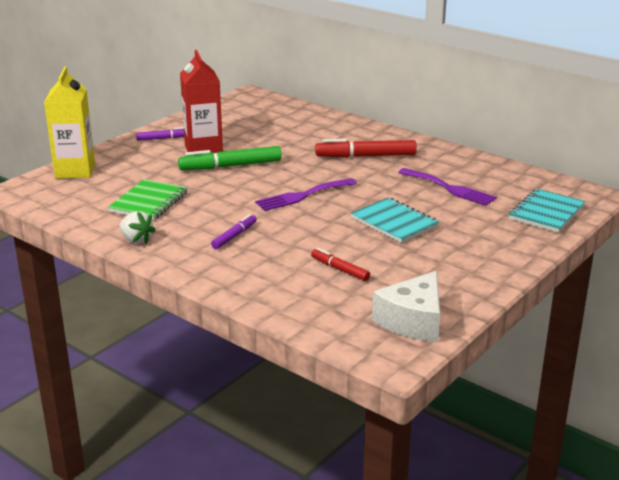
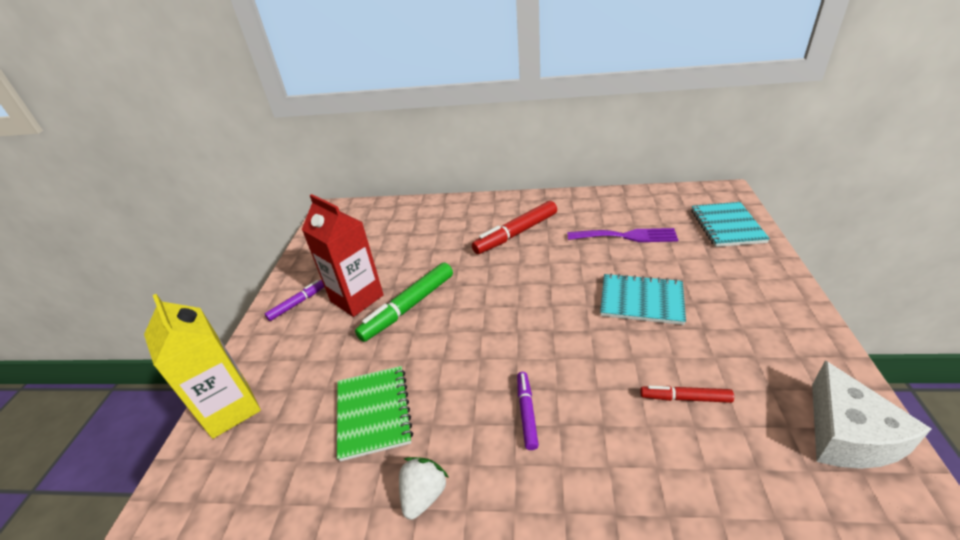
camera: 30 degrees left, 10 degrees up
white strawberry [119,211,156,244] -> white strawberry turned 75 degrees counterclockwise [399,457,449,520]
purple fork [255,178,357,211] -> none

